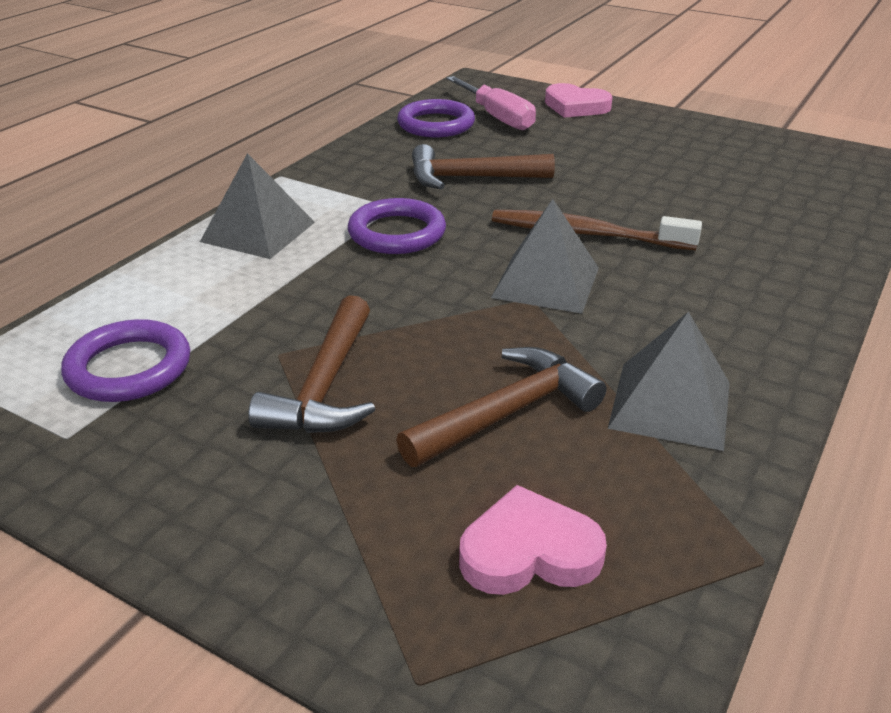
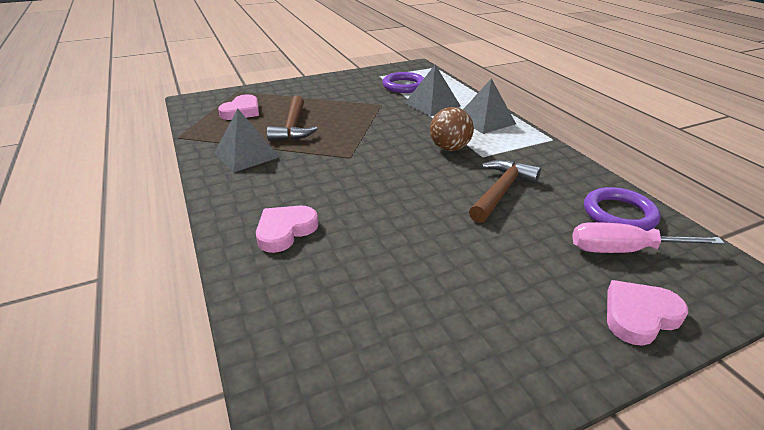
camera: 125 degrees right, 0 degrees up
brown hammer [248,295,375,433] -> none
purple ring [348,198,446,254] -> brown ball [430,107,474,151]
grey pyramid [491,199,599,314] -> grey pyramid moved to [405,65,460,116]
brown toothbrush [492,210,702,250] -> none
none -> pink heart [256,205,318,253]

